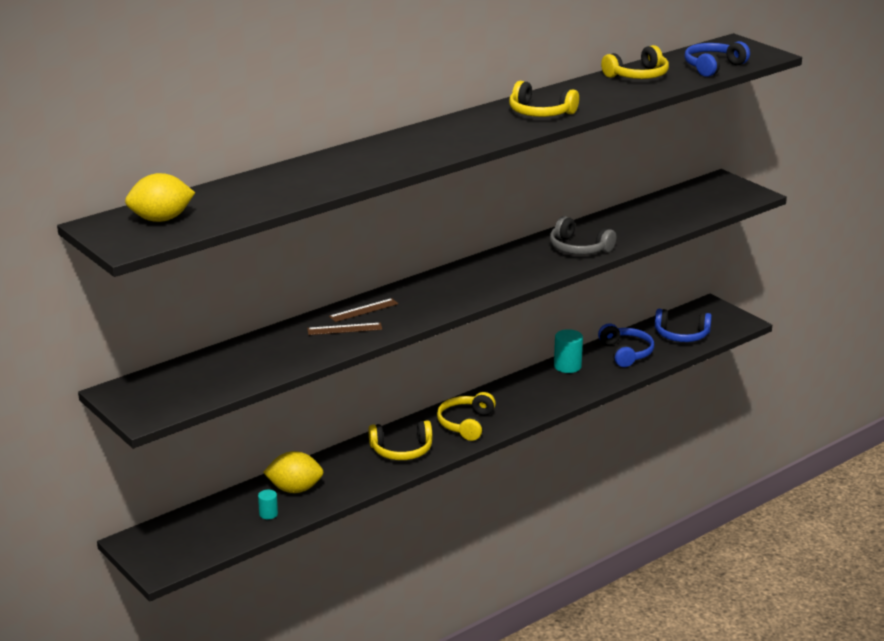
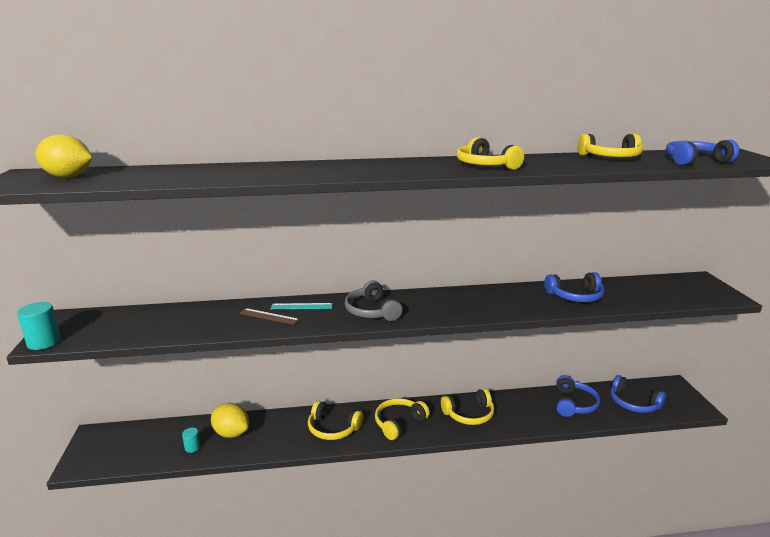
camera: 30 degrees right, 5 degrees down
brown ruler [329,298,398,322] -> turquoise ruler [271,303,333,310]
grey headphones [550,216,616,254] -> grey headphones moved to [345,280,402,321]
turquoise cylinder [554,329,583,373] -> turquoise cylinder moved to [17,302,61,350]
none -> yellow headphones [441,388,494,425]
none -> blue headphones [544,272,605,302]

